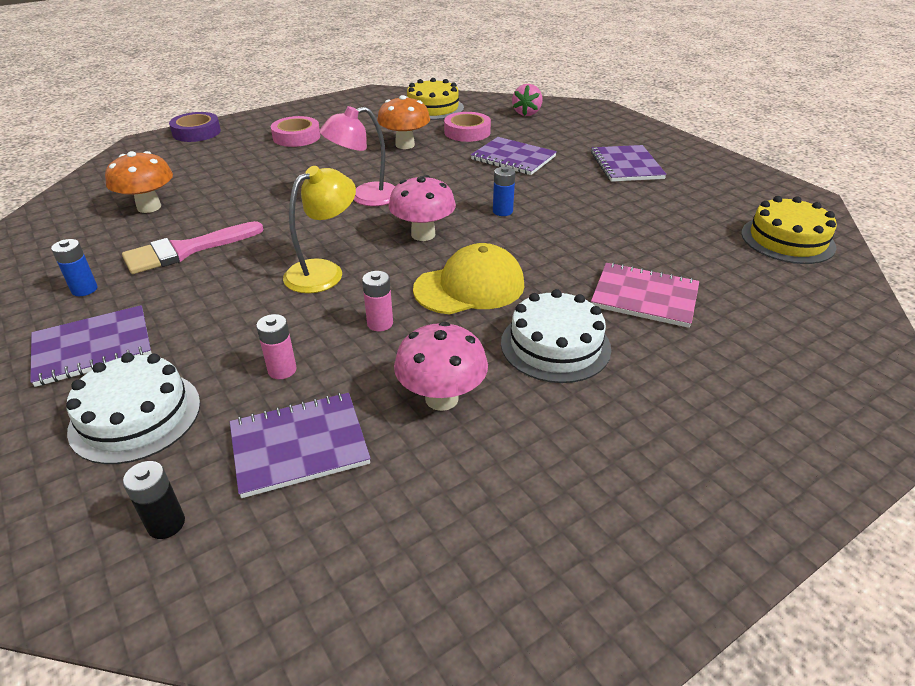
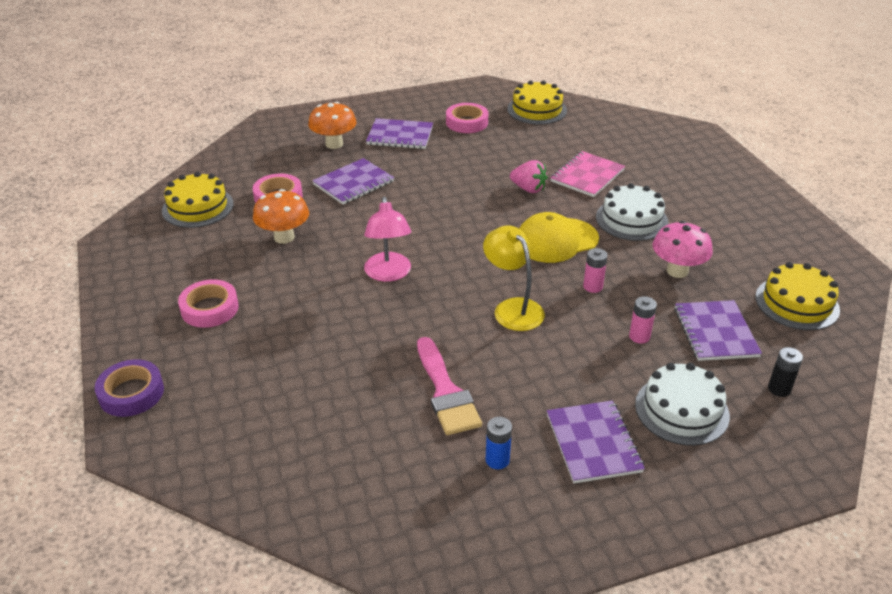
camera: 75 degrees left, 0 degrees up
orange mushroom [105,151,173,213] -> orange mushroom moved to [308,102,357,149]
pink mushroom [389,175,456,241] -> none
yellow cap [413,243,524,314] -> yellow cap turned 105 degrees counterclockwise [519,212,599,263]
blue battery [493,166,515,216] -> none
pink strawberry [512,84,542,116] -> pink strawberry moved to [510,160,548,193]
none -> pink tape [446,103,488,133]
none -> yellow cake [755,262,840,330]

